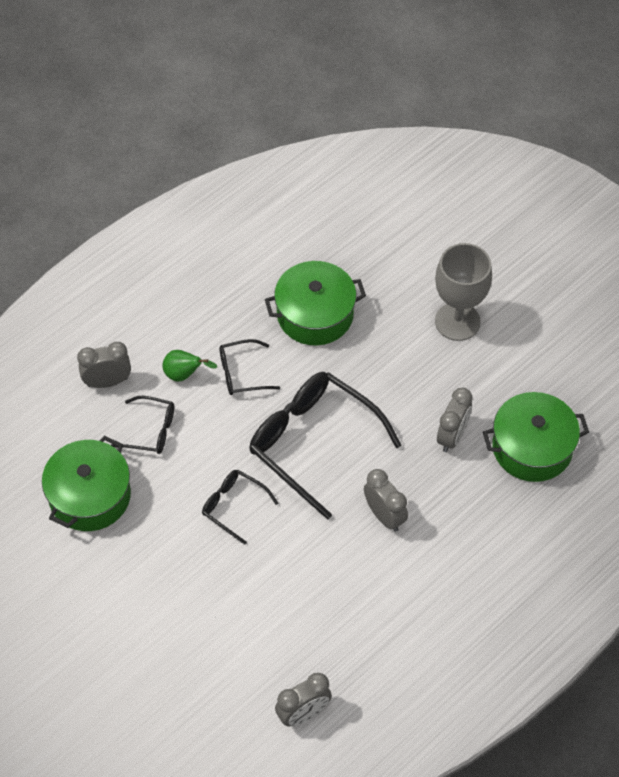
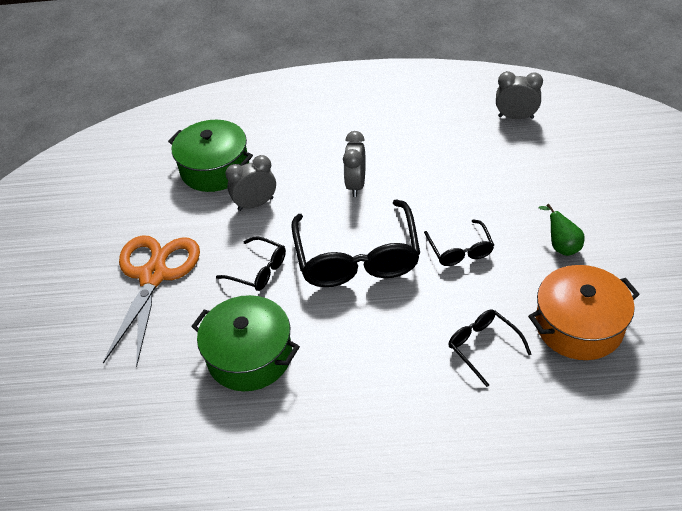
camera: 135 degrees left, 10 degrees down
green pot [42,436,131,531] -> orange pot [528,265,640,360]
grey clock [77,342,131,388] -> none
green pear [162,350,217,382] -> green pear moved to [539,204,585,256]
black glasses [219,339,280,395] -> black glasses moved to [216,237,286,291]
grey goblet [435,243,492,341] -> orange scissors [103,235,200,367]

